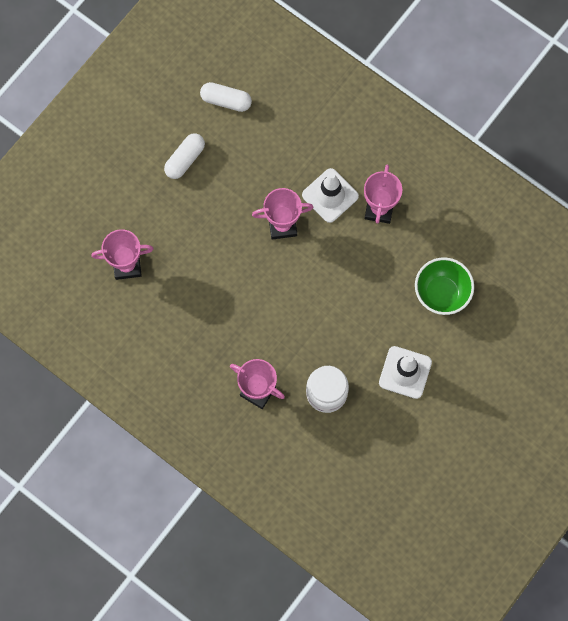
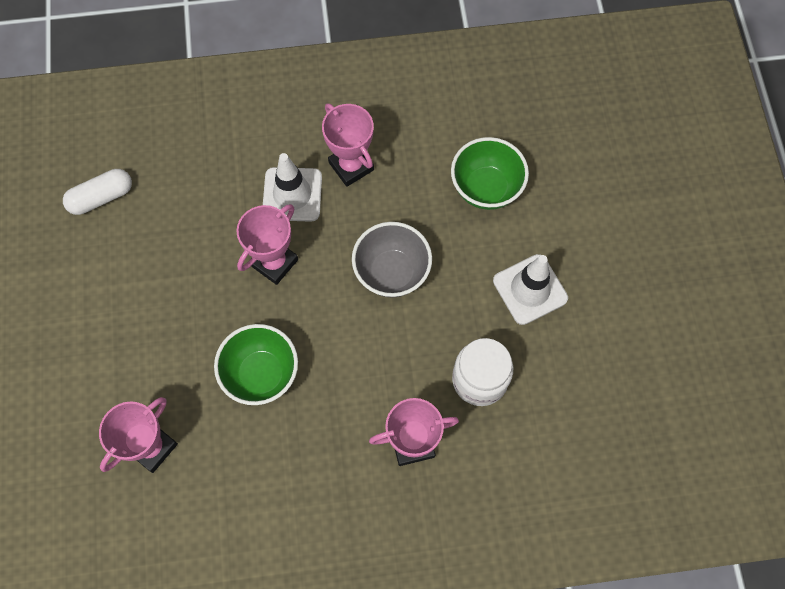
camera: 45 degrees left, 5 degrees down
white capsule [164,133,205,179] -> none
none -> green bowl [214,324,298,405]
none -> grey bowl [352,222,432,298]

